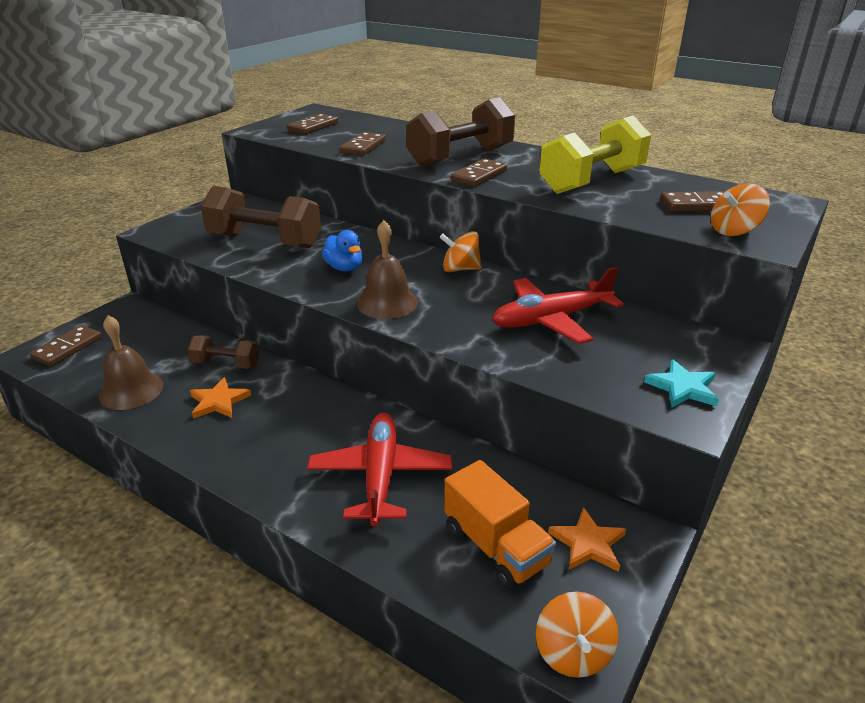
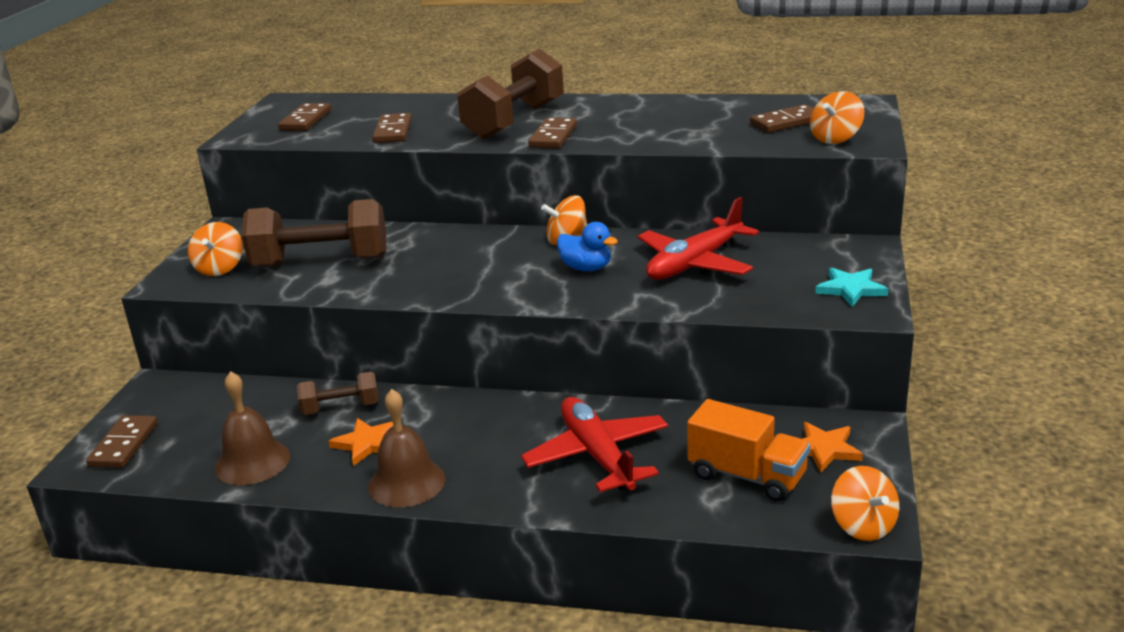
camera: 20 degrees left, 5 degrees down
blue duck [322,230,362,272] -> blue duck moved to [557,222,618,271]
brown bell [356,220,418,319] -> brown bell moved to [368,389,445,507]
yellow dumbbell [539,115,651,194] -> none
none -> orange spinning top [188,222,243,276]

